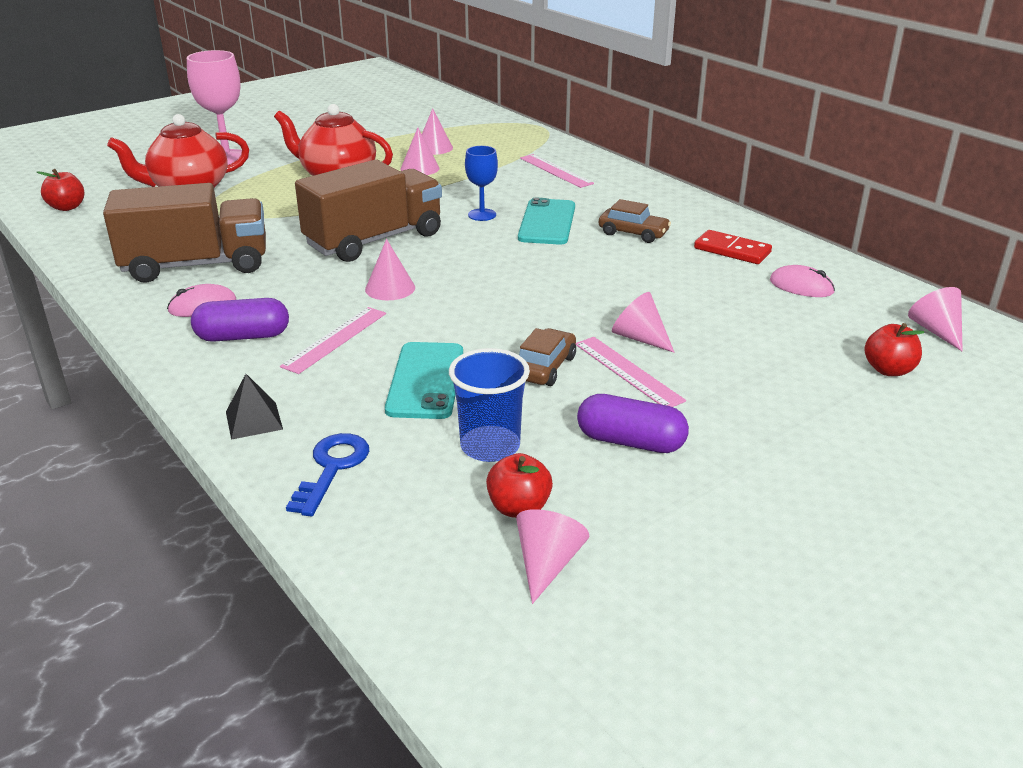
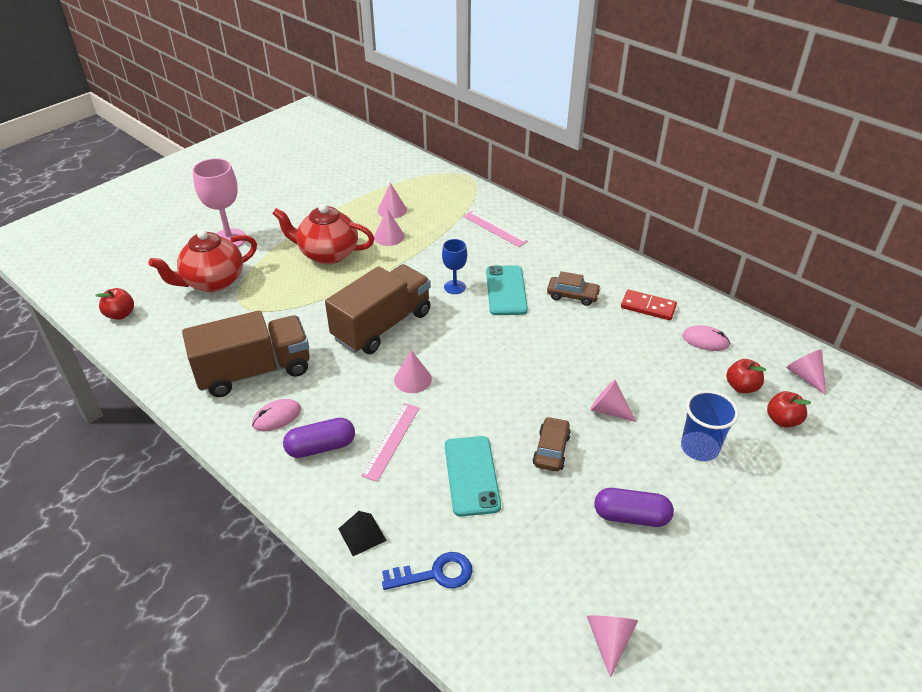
camera: 10 degrees left, 10 degrees up
blue key [286,433,369,517] -> blue key turned 75 degrees clockwise [382,552,473,590]
blue cup [449,348,530,462] -> blue cup moved to [681,390,739,461]
red apple [486,453,553,518] -> red apple moved to [726,359,766,393]
pink ruler [576,337,686,407] -> none

